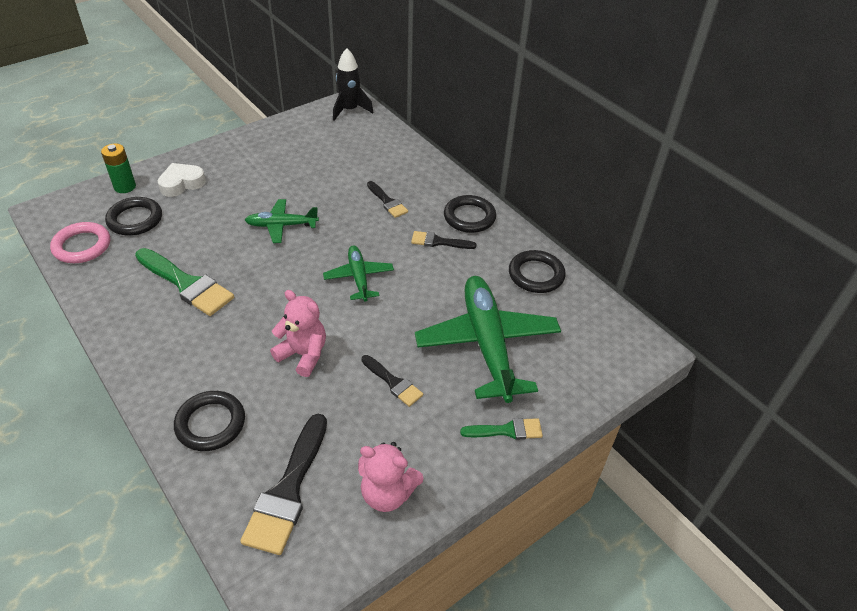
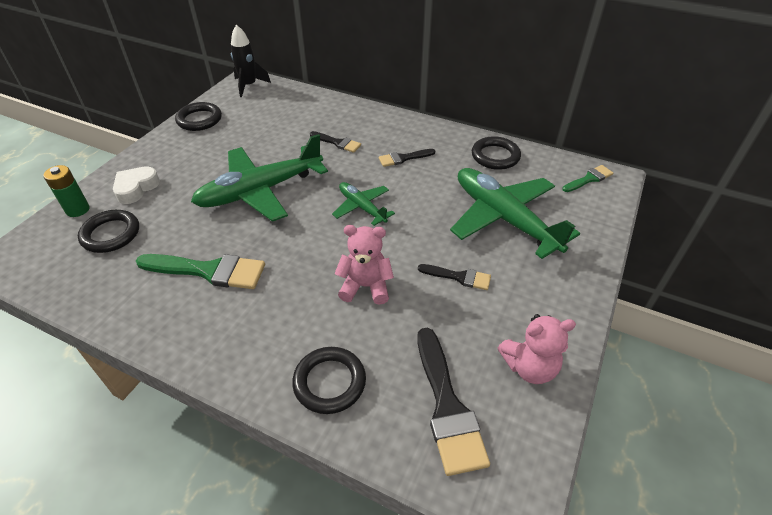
camera: 25 degrees left, 0 degrees up
pink ring [50,222,110,263] -> none
green plane [245,199,319,243] -> green plane [191,134,328,222], size x1.91
black ring [444,195,496,233] -> black ring moved to [175,102,222,131]
green brush [460,418,543,440] -> green brush moved to [562,165,613,192]

